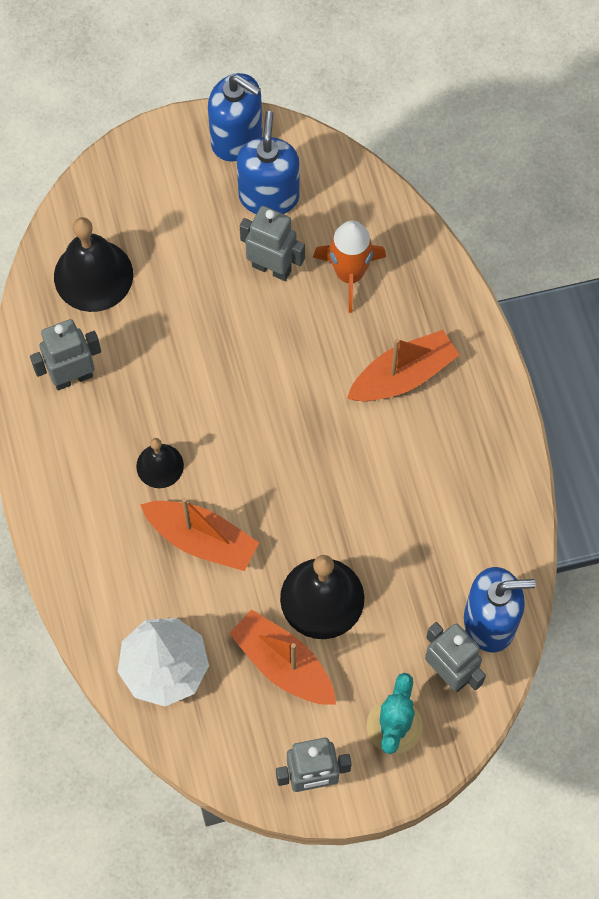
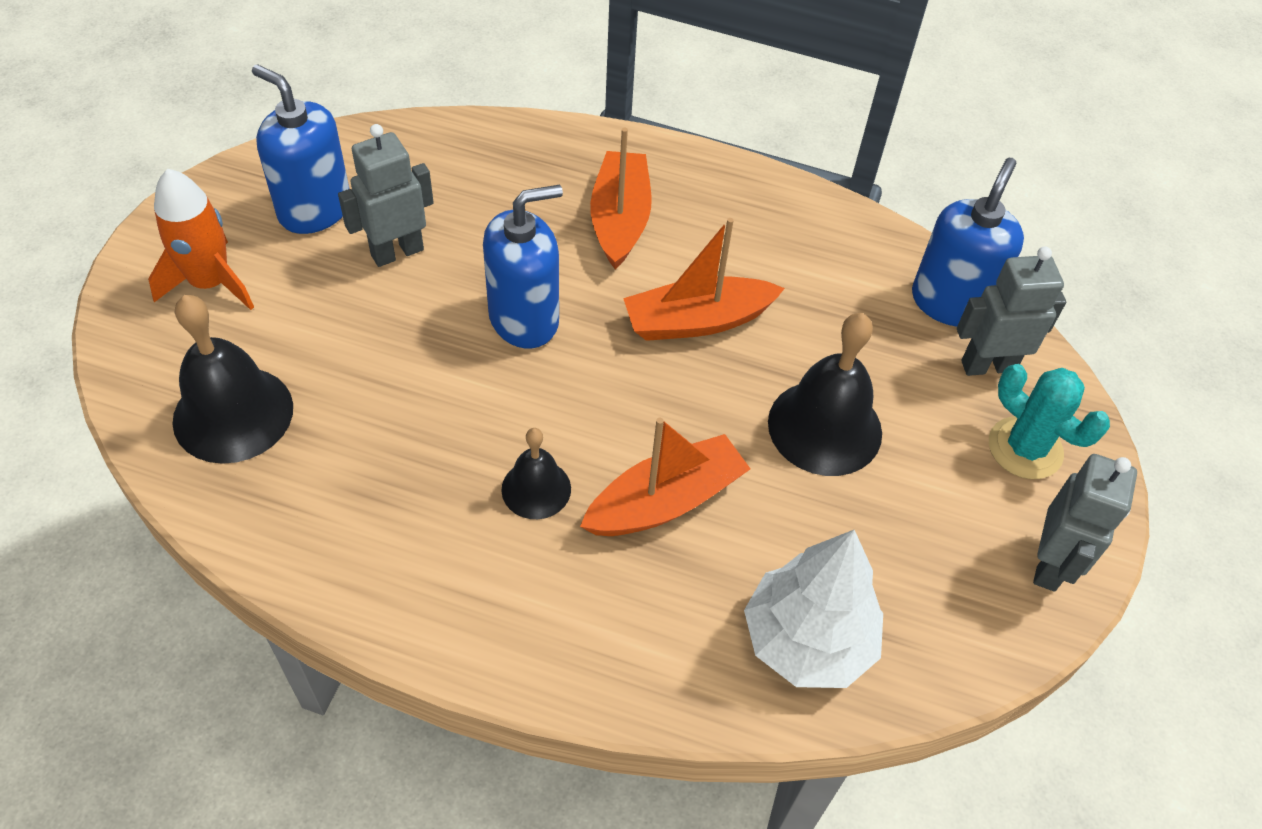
camera: 60 degrees left, 15 degrees down
grey robot [30,319,101,390] -> none
blue soap dispenser [208,73,262,162] -> blue soap dispenser moved to [483,185,563,348]
orange boat [229,609,336,705] -> orange boat moved to [623,218,785,341]
orange rocket [313,220,386,313] -> orange rocket moved to [148,169,254,310]

